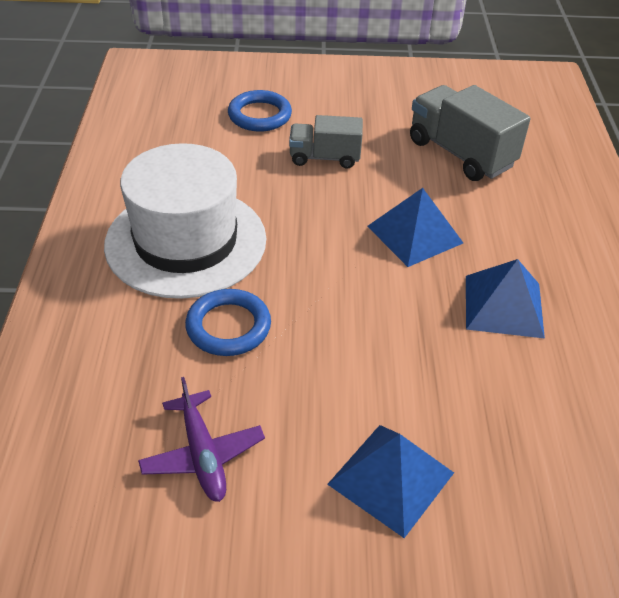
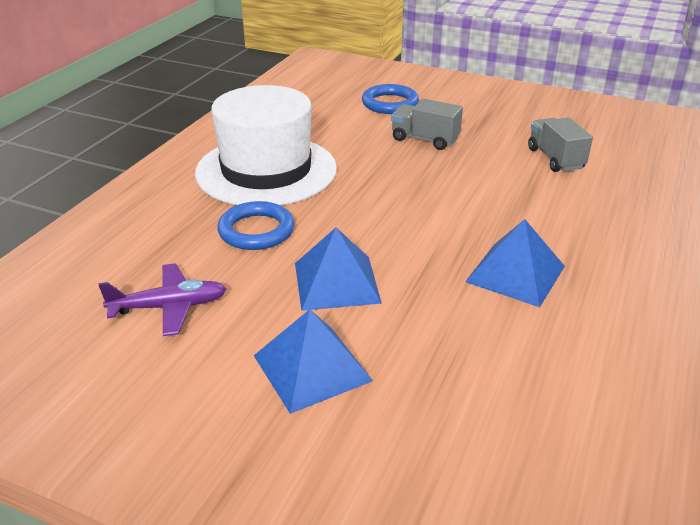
camera: 25 degrees right, 10 degrees down
purple plane [138,377,265,502] -> purple plane turned 105 degrees counterclockwise [98,263,226,336]
blue pyramid [367,188,463,267] -> blue pyramid moved to [295,228,382,311]
grey truck [410,85,531,181] -> grey truck [528,117,593,172], size x0.63

